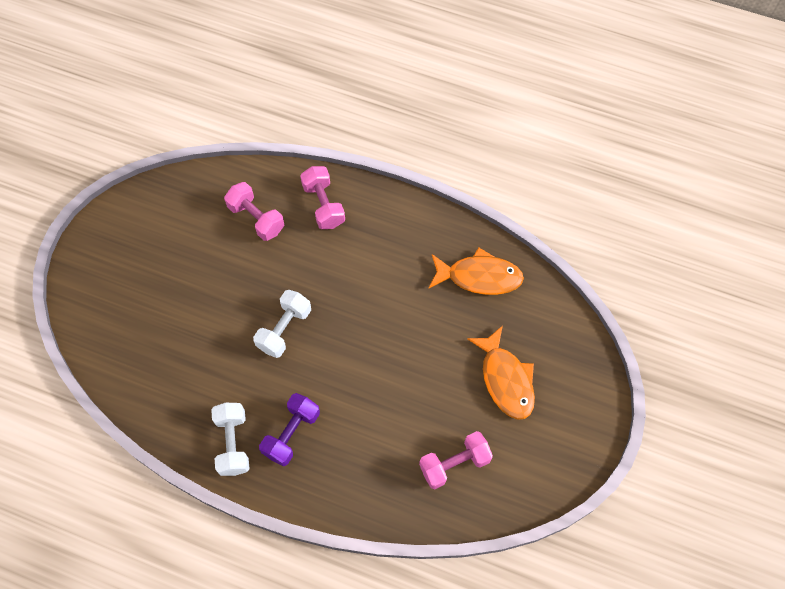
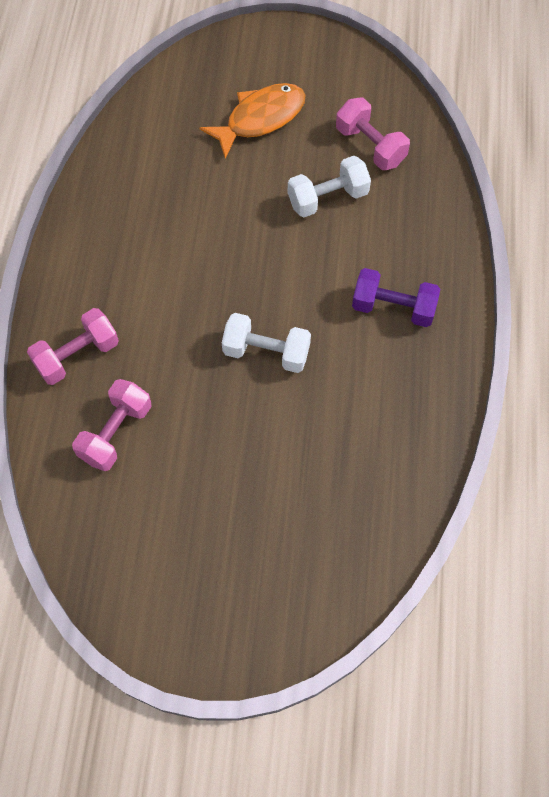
camera: 105 degrees left, 0 degrees up
white dumbbell [211,403,250,476] -> white dumbbell moved to [288,156,371,217]
orange fish [429,248,524,295] -> none

